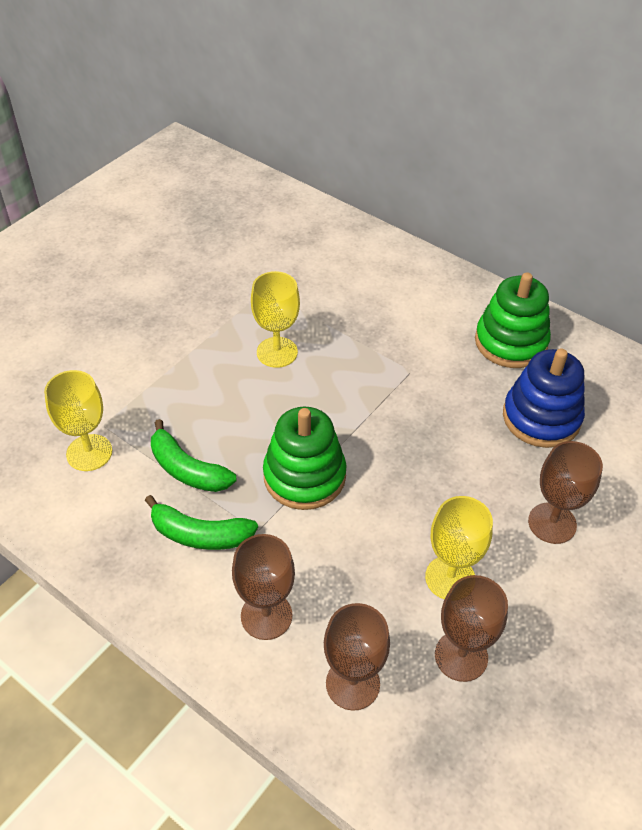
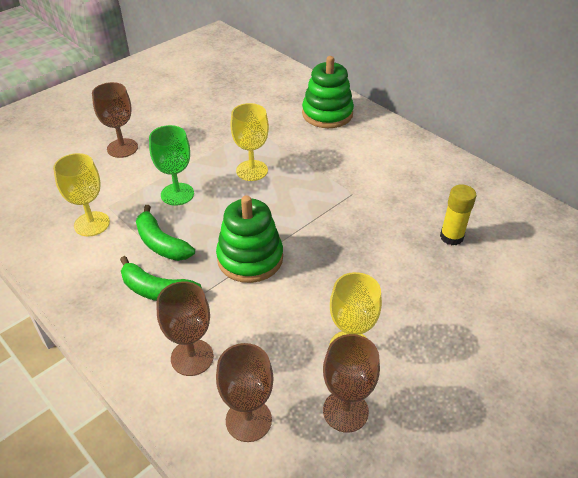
camera: 10 degrees right, 5 degrees down
green stacking toy [475,272,551,368] -> green stacking toy moved to [302,56,354,128]
blue stacking toy [503,348,585,448] -> yellow glue stick [440,184,476,245]
brown goblet [528,441,603,544] -> brown goblet moved to [92,82,138,158]
none -> green goblet [149,125,194,206]

